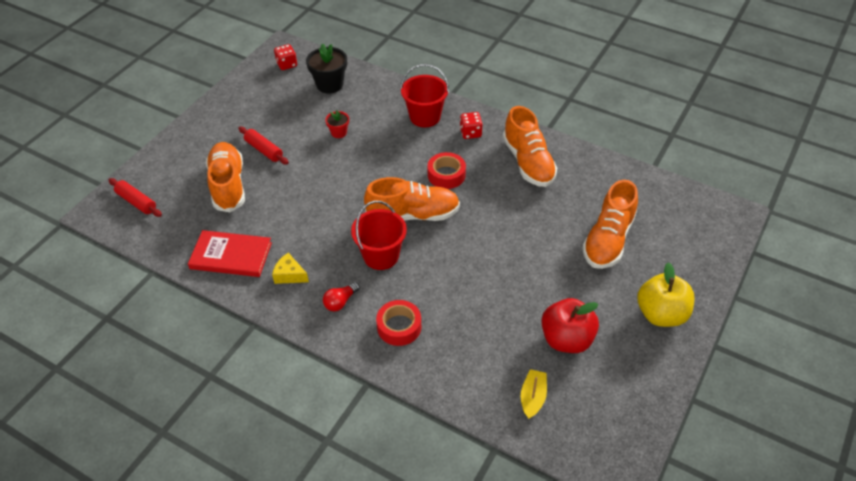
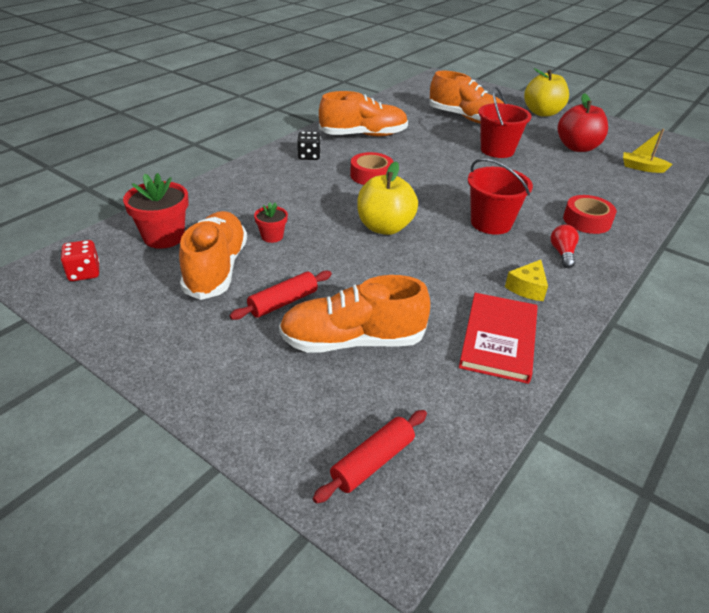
camera: 85 degrees left, 10 degrees down
black flower pot [306,43,347,94] -> red flower pot [123,173,189,249]
red light bulb [323,282,360,312] -> red light bulb turned 135 degrees counterclockwise [551,225,579,268]
orange shoe [364,177,460,221] -> orange shoe moved to [179,211,247,300]
red bucket [400,64,449,127] -> red bucket moved to [478,86,532,158]
red dice [460,112,483,139] -> black dice [297,132,321,160]
none -> yellow apple [357,162,418,235]

